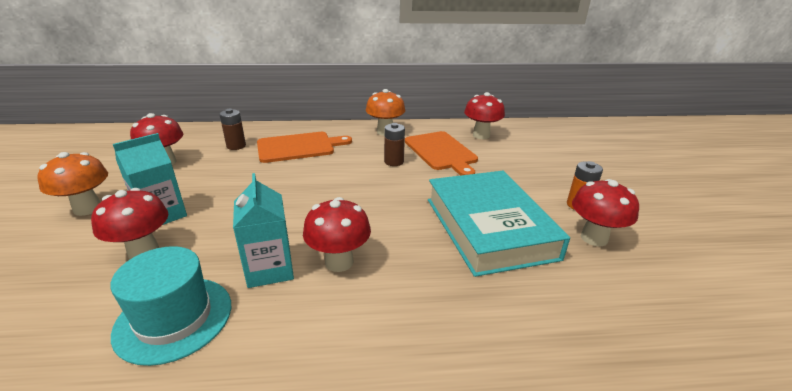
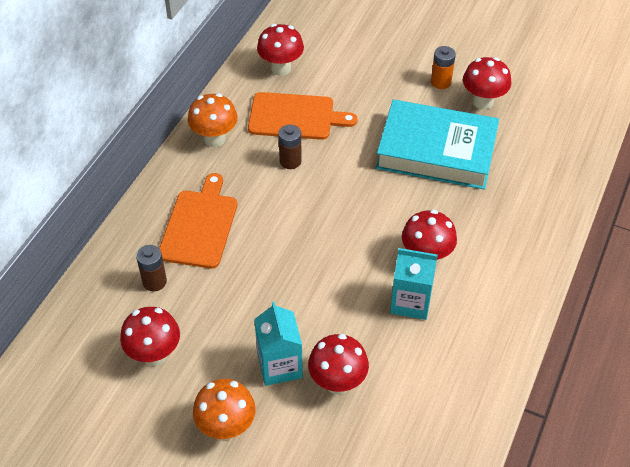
camera: 60 degrees left, 20 degrees up
turquoise hat [110,246,231,366] -> none

